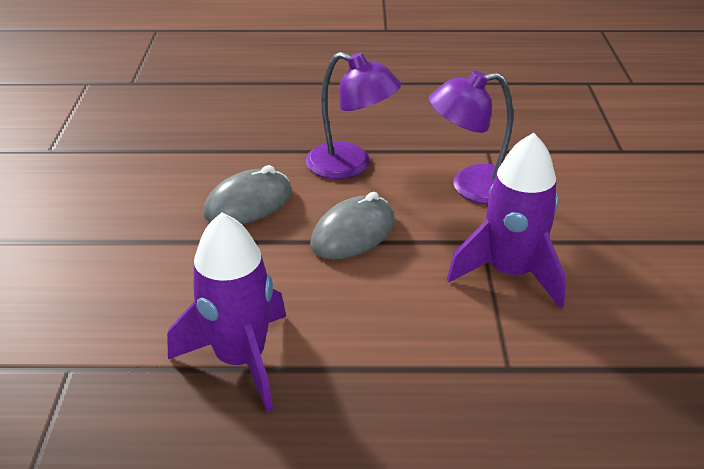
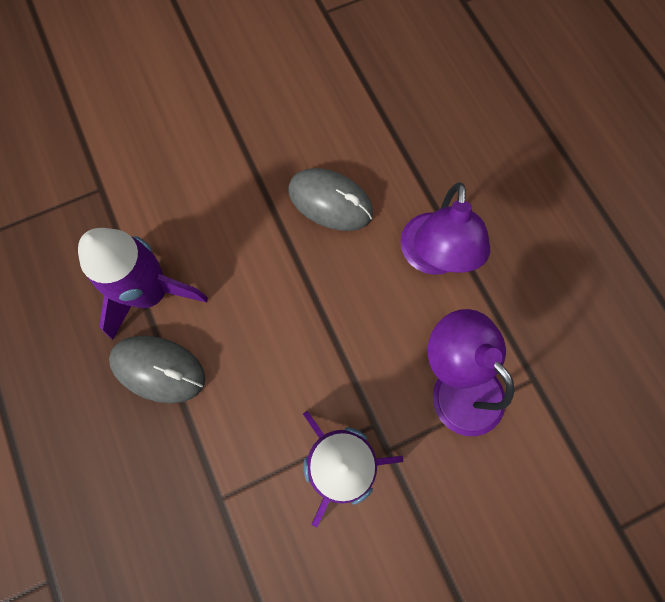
camera: 65 degrees right, 35 degrees up
grey mouse [310,192,395,260] -> grey mouse moved to [109,336,205,403]

